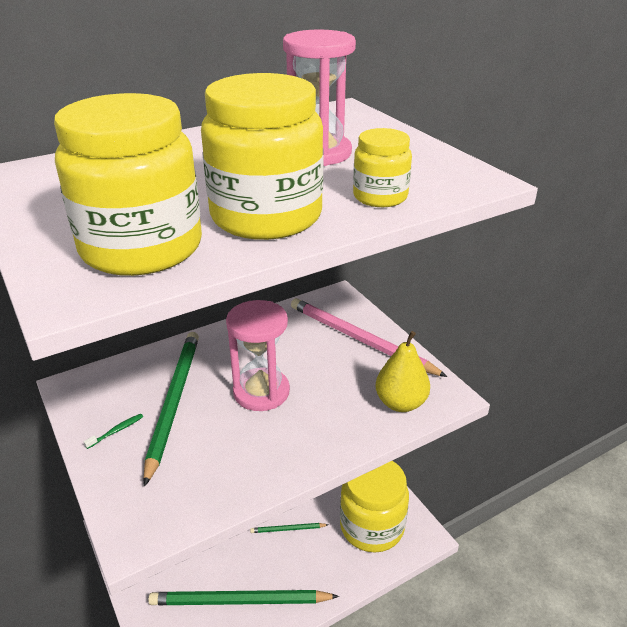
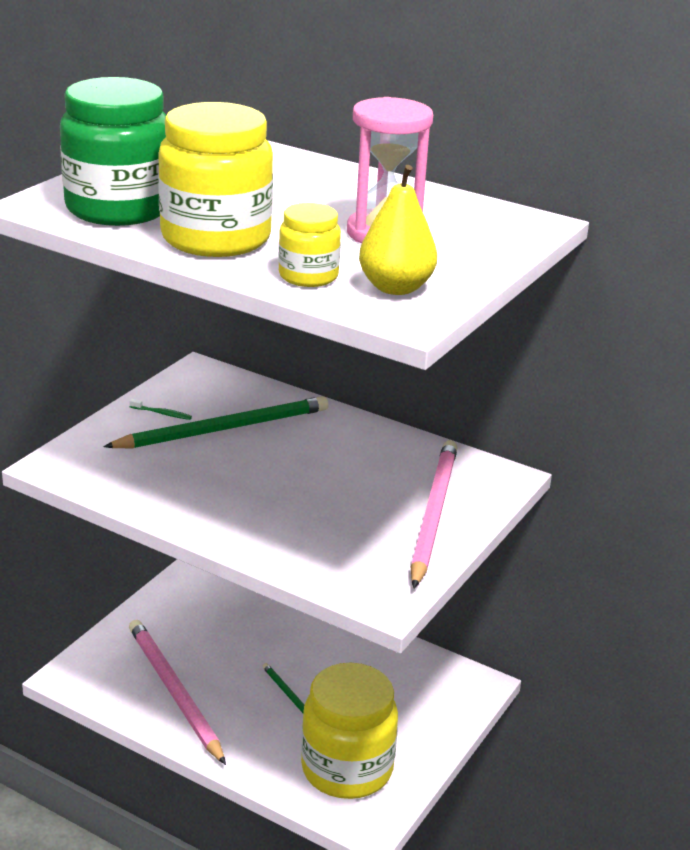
camera: 60 degrees right, 5 degrees down
yellow jar [54,93,202,276] -> green jar [60,77,166,226]
green pencil [148,590,339,605] -> pink pencil [129,620,226,765]
pink hourglass [226,300,290,411] -> none
yellow pear [375,331,430,412] -> yellow pear moved to [359,165,437,295]

